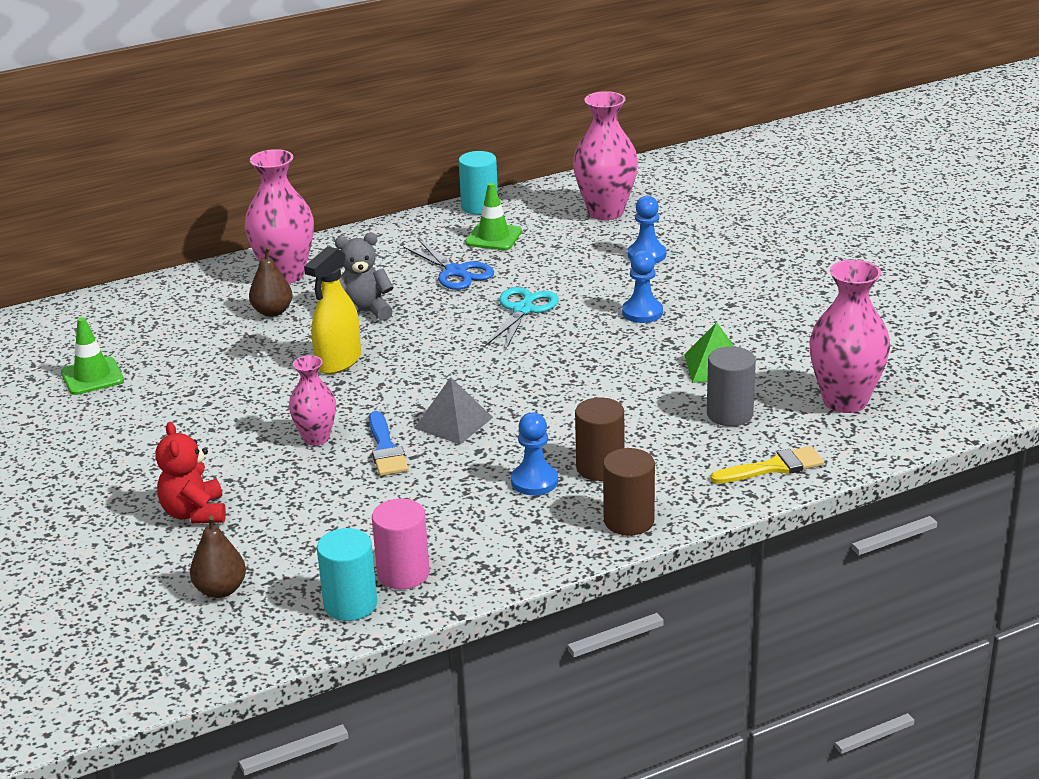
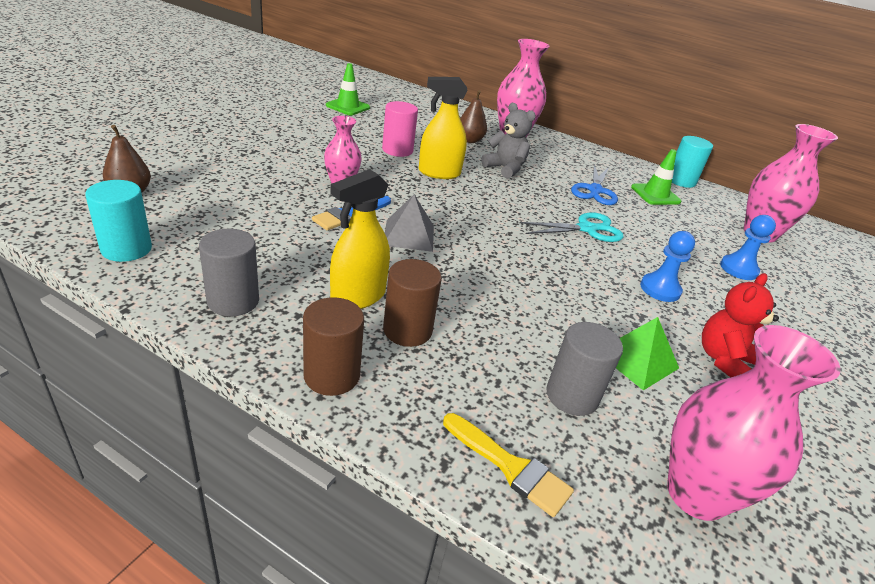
camera: 50 degrees right, 5 degrees up
red teddy bear [155,422,226,524] -> red teddy bear moved to [702,273,779,377]
pink cylinder [372,499,430,589] -> pink cylinder moved to [382,101,418,157]
blue pawn [511,413,558,495] -> yellow spray bottle [330,169,390,309]
none -> grey cylinder [199,229,259,317]

